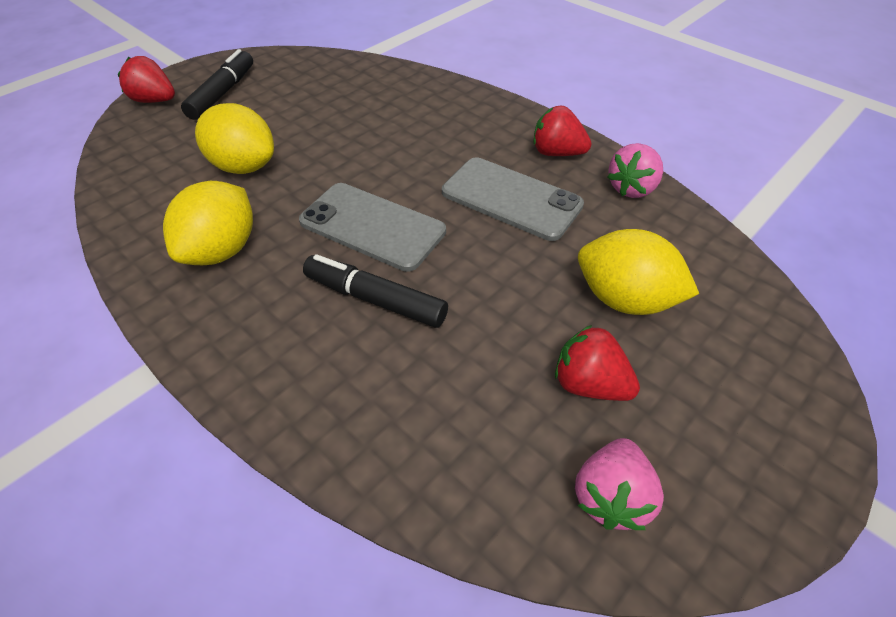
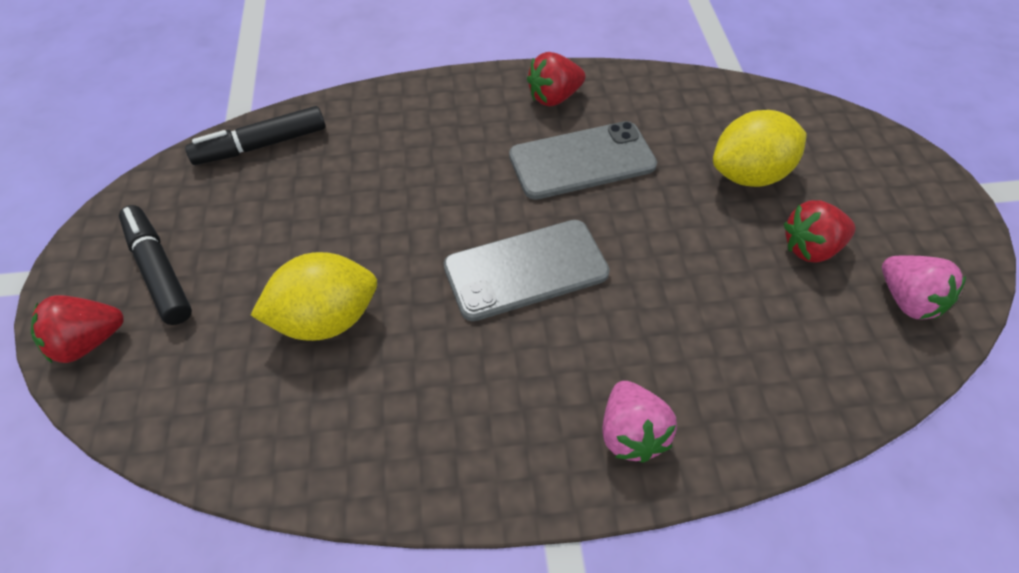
camera: 50 degrees left, 5 degrees up
yellow lemon [163,181,253,265] -> none
black marker [303,254,448,328] -> black marker moved to [185,106,325,165]
pink strawberry [607,143,663,198] -> pink strawberry moved to [602,381,677,463]

